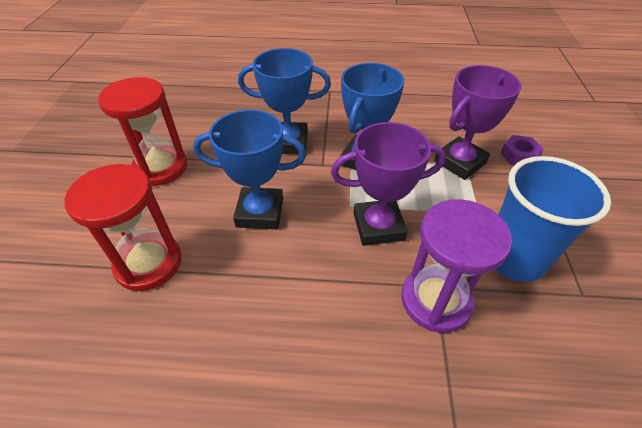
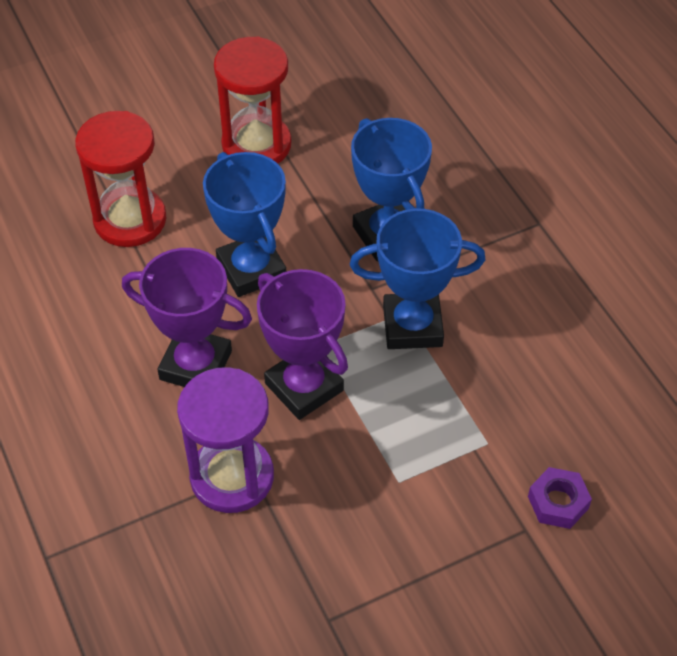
camera: 60 degrees right, 5 degrees up
purple trophy [434,65,522,180] -> purple trophy moved to [122,248,252,387]
blue cup [495,156,611,282] -> none

